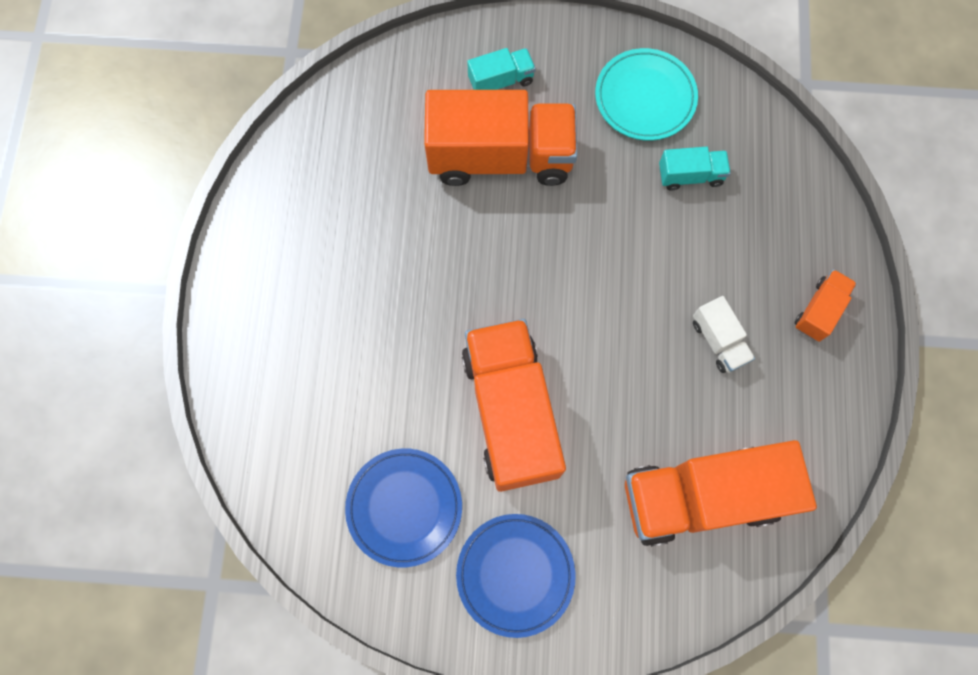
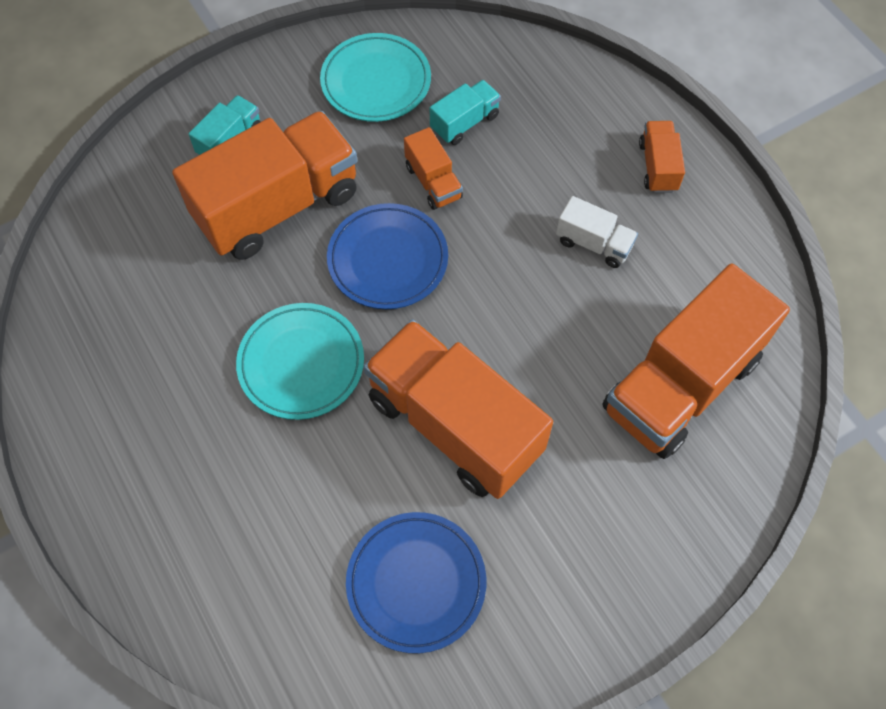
camera: 35 degrees left, 10 degrees down
blue plate [456,514,576,638] -> blue plate moved to [327,203,448,309]
none -> turquoise plate [236,303,364,420]
none -> orange truck [404,127,463,210]

